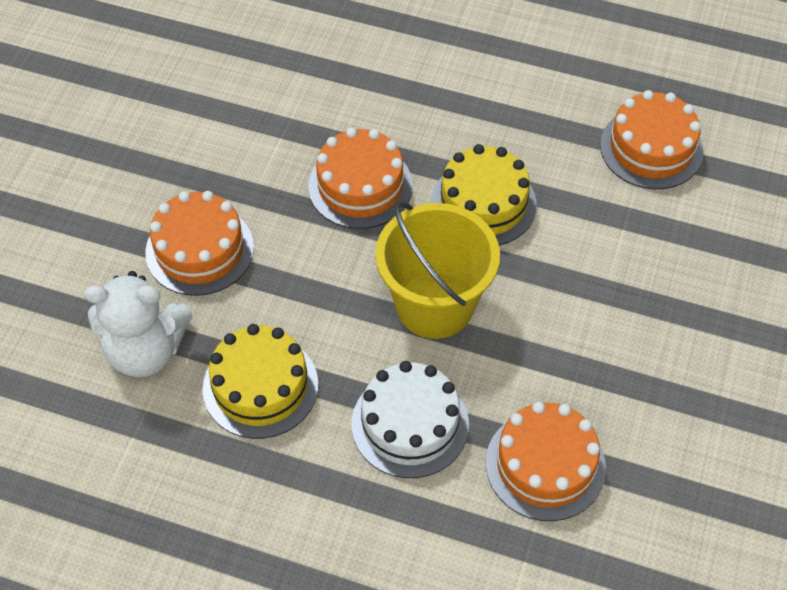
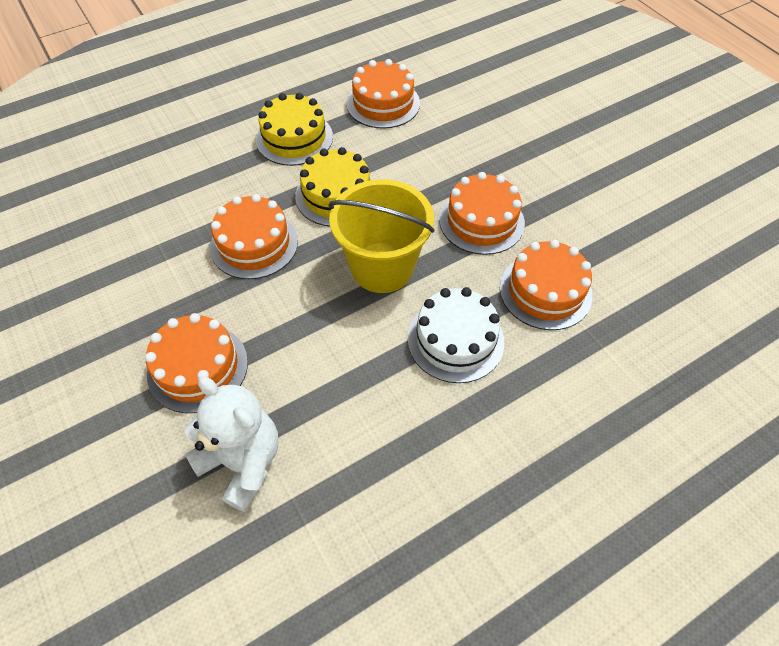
camera: 50 degrees left, 0 degrees up
white teddy bear [84,271,192,377] -> white teddy bear turned 90 degrees counterclockwise [185,377,278,512]
yellow cake [202,324,318,439] -> yellow cake moved to [256,93,333,166]
none -> orange cake [439,172,525,255]

